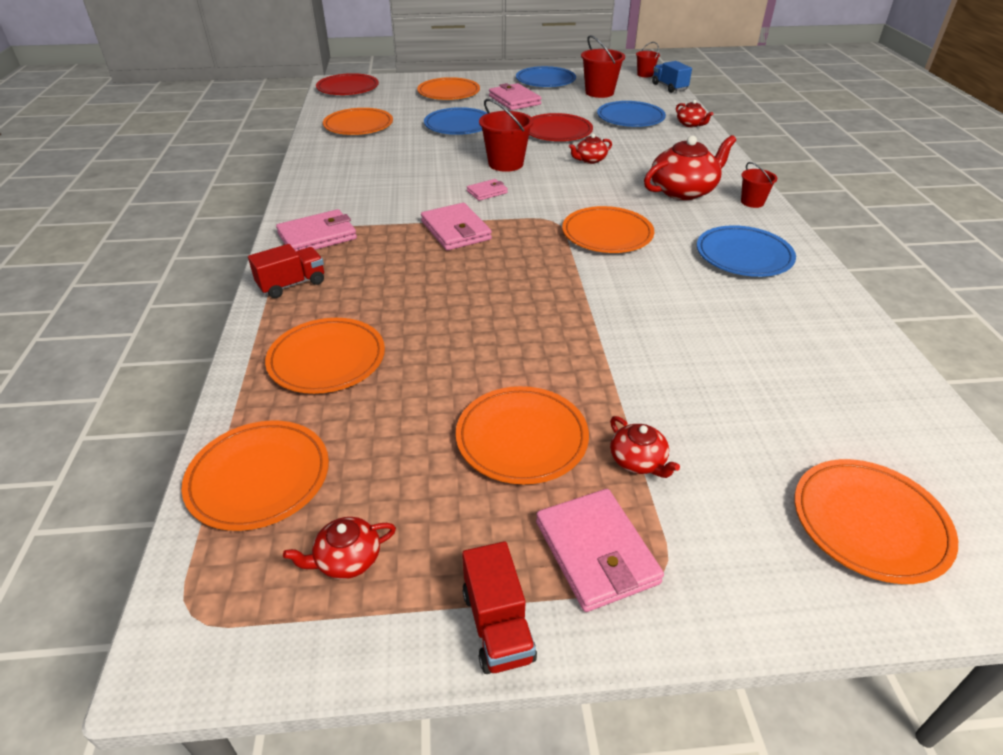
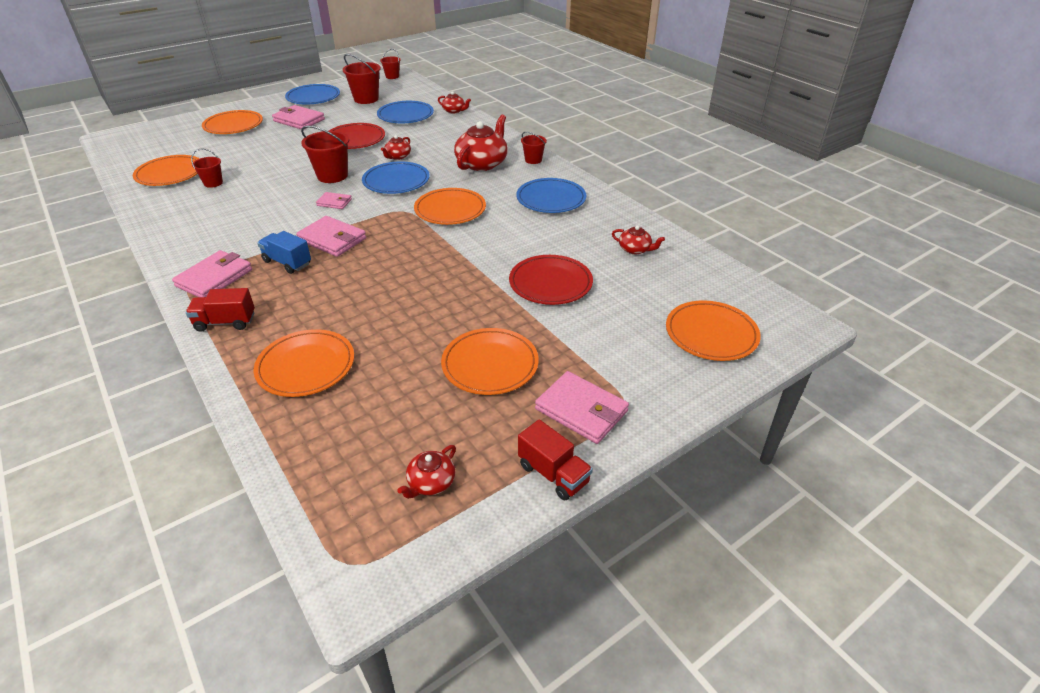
camera: 30 degrees left, 0 degrees up
orange plate [181,421,329,531] -> none
red truck [248,244,324,298] -> red truck turned 120 degrees counterclockwise [186,288,255,332]
red plate [316,73,379,95] -> red plate moved to [509,255,593,305]
blue plate [424,107,488,135] -> blue plate moved to [362,161,430,194]
pink wallet [467,179,508,201] -> pink wallet turned 75 degrees clockwise [316,192,352,209]
red teapot [610,416,680,478] -> red teapot moved to [612,225,665,254]
blue truck [652,61,692,93] -> blue truck moved to [257,231,311,274]
none -> red bucket [191,149,223,188]

